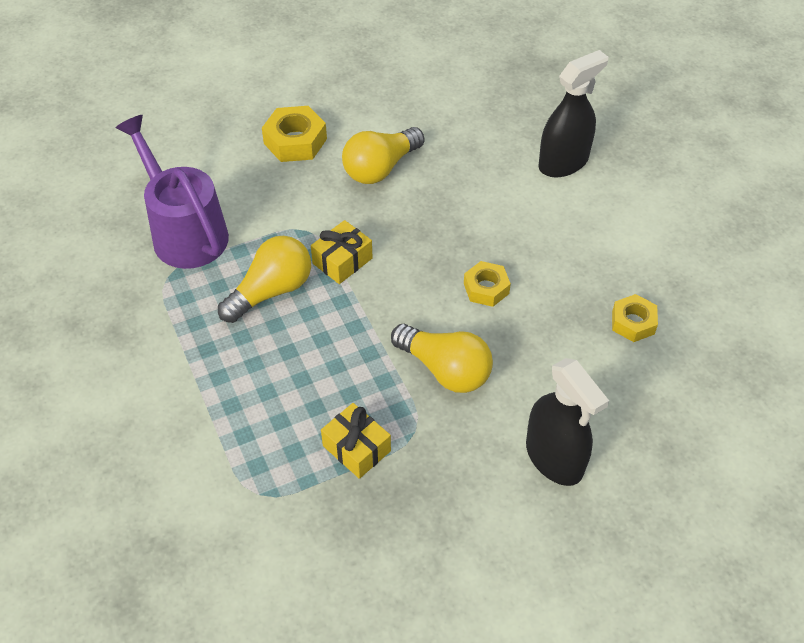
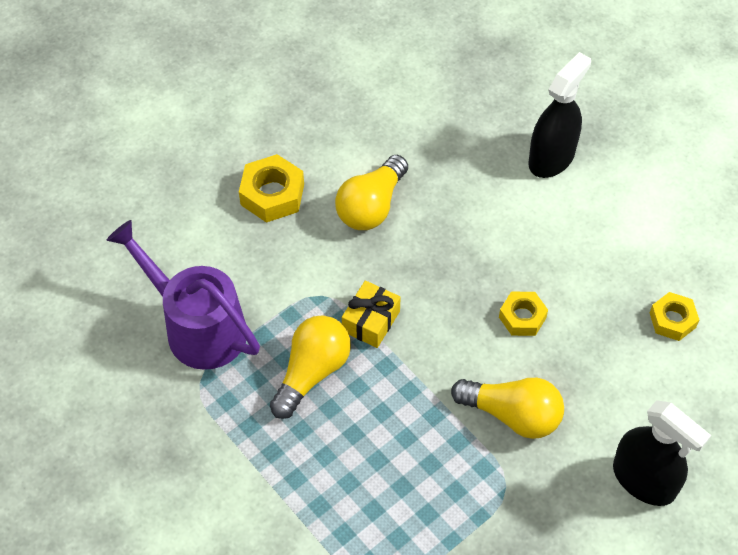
camera: 15 degrees left, 5 degrees up
yellow gift [321,403,391,479] -> none

